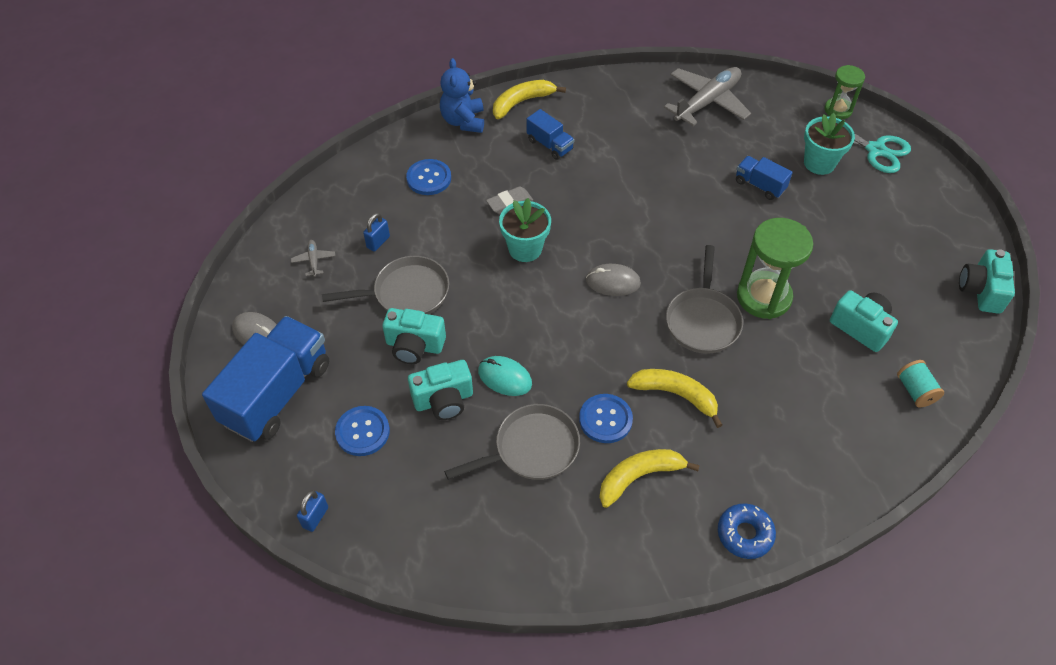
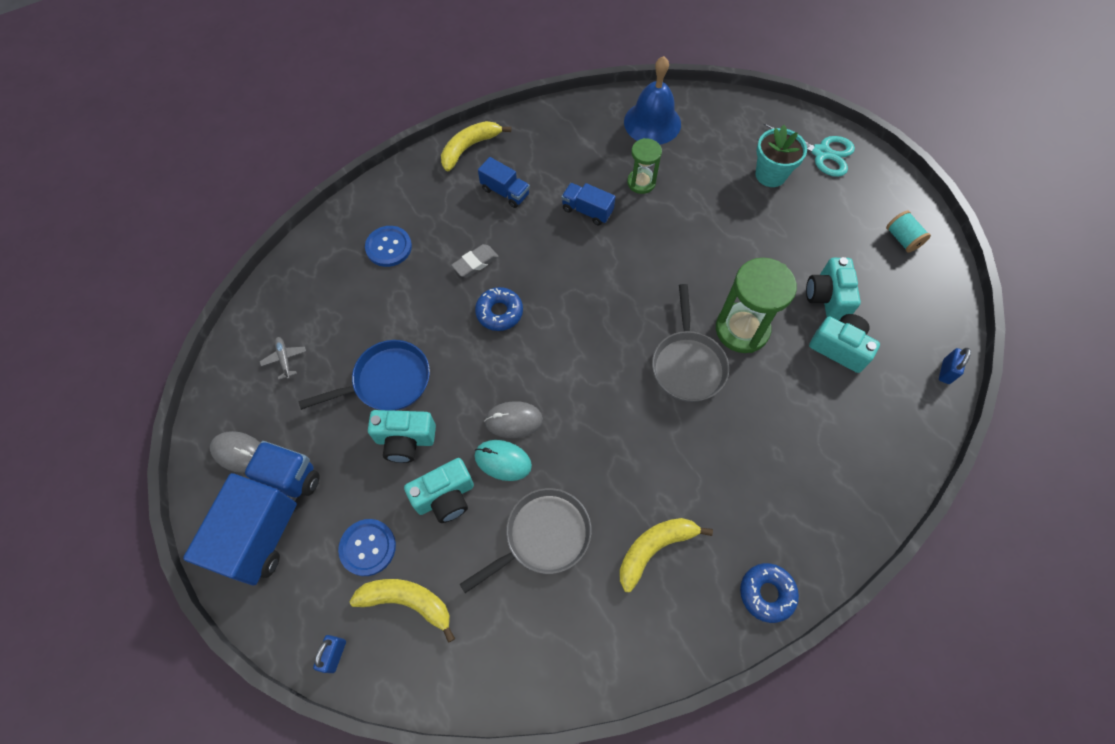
camera: 10 degrees left, 10 degrees up
grey pan [322,256,449,314] -> blue pan [298,340,430,411]
blue padlock [363,213,390,252] -> blue padlock moved to [939,348,971,384]
blue teddy bear [440,58,484,133] -> none
turquoise flower pot [499,198,551,262] -> blue donut [475,287,523,331]
blue button [579,394,633,443] -> none
grey mouse [586,264,641,296] -> grey mouse moved to [484,401,543,438]
yellow banana [627,369,723,428] -> yellow banana moved to [350,579,455,643]
grey plane [664,67,751,126] -> blue bell [624,56,681,145]
blue truck [736,156,793,200] -> blue truck moved to [561,183,615,225]
green hourglass [825,65,865,119] -> green hourglass moved to [627,138,662,194]
turquoise spool [897,360,944,408] -> turquoise spool moved to [886,211,931,253]
turquoise camera [959,249,1015,314] -> turquoise camera moved to [806,257,861,320]

